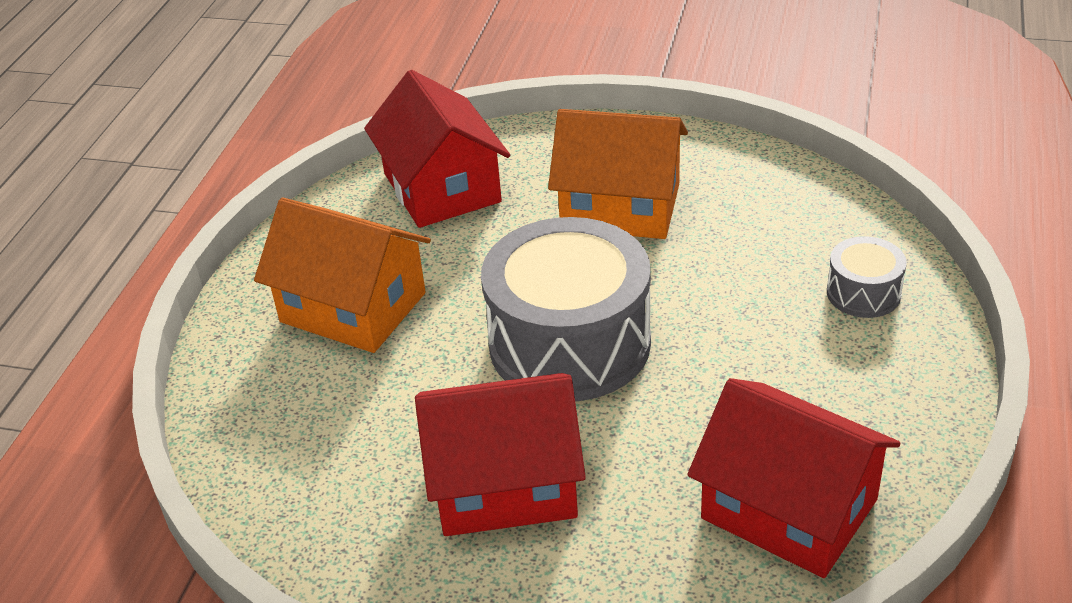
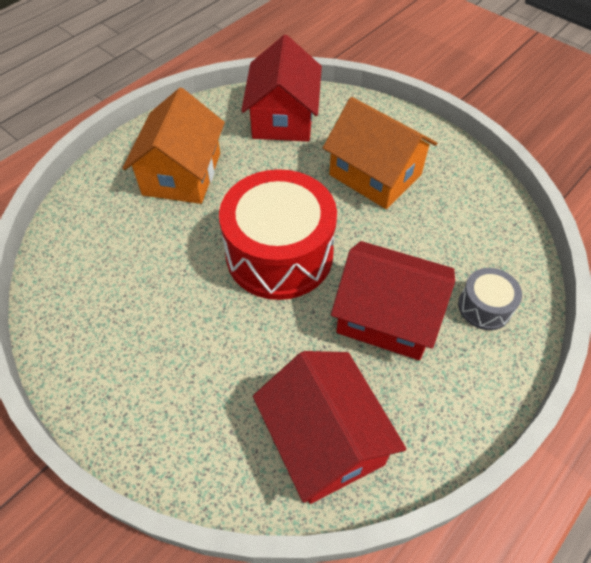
camera: 25 degrees right, 15 degrees up
orange house [254,198,431,353] -> orange house turned 45 degrees clockwise [122,88,225,204]
red house [415,373,586,536] -> red house moved to [331,241,455,360]
grey drum [481,217,651,401] -> red drum [219,169,337,300]

